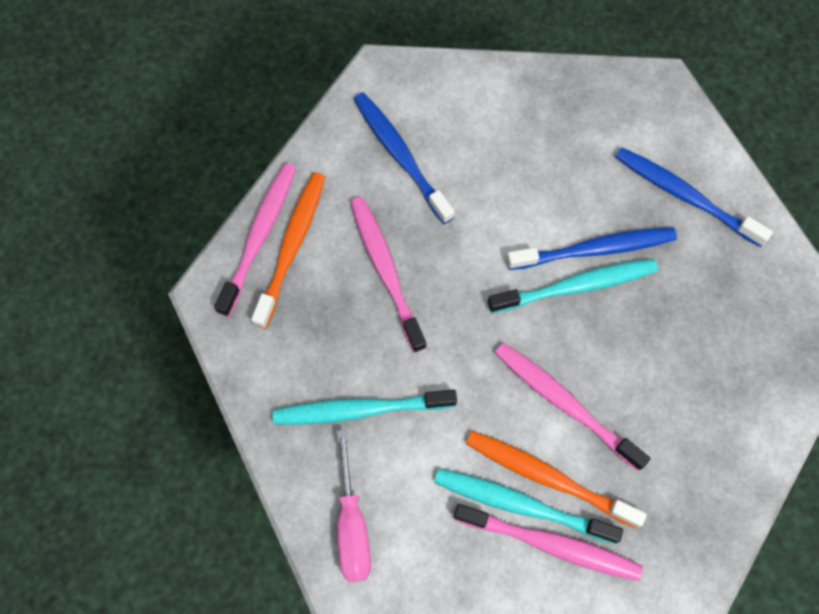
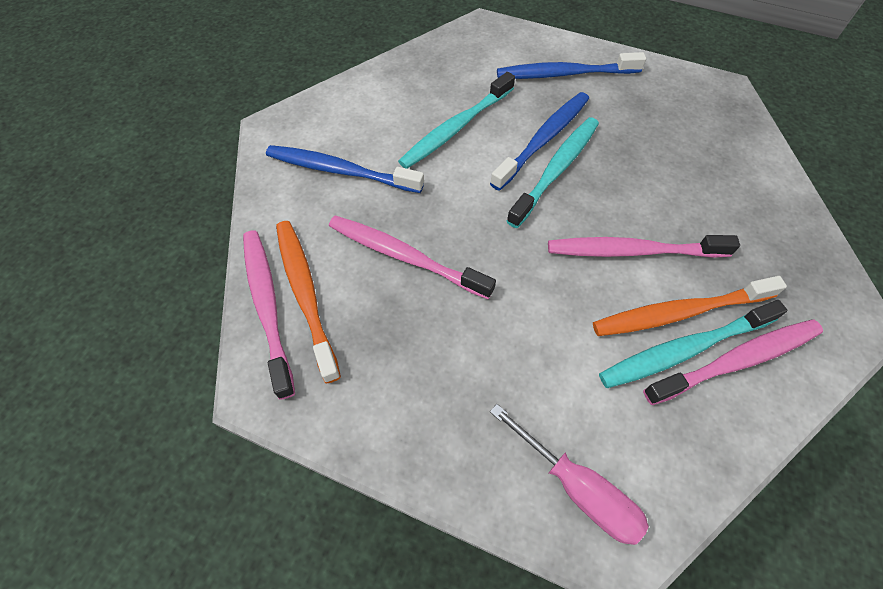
camera: 40 degrees left, 10 degrees down
turquoise toothbrush [273,389,457,425] -> turquoise toothbrush moved to [398,72,515,169]

